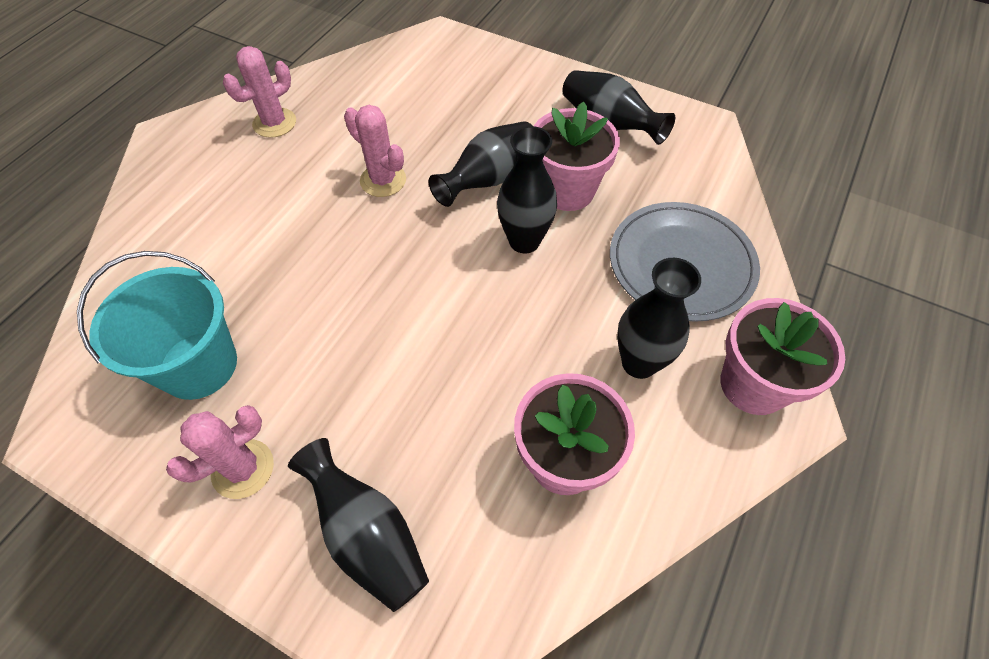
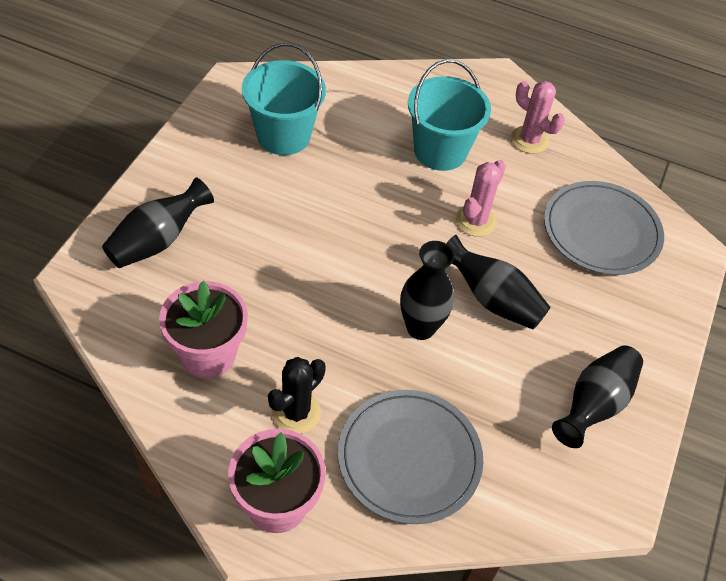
camera: 80 degrees right, 5 degrees down
pink cactus [166,405,274,499] -> none
pink flower pot [534,101,620,211] -> none
black vase [617,258,701,379] -> black cactus [268,357,326,434]
none -> turquoise bucket [408,59,491,171]
none -> grey plate [544,181,664,275]

